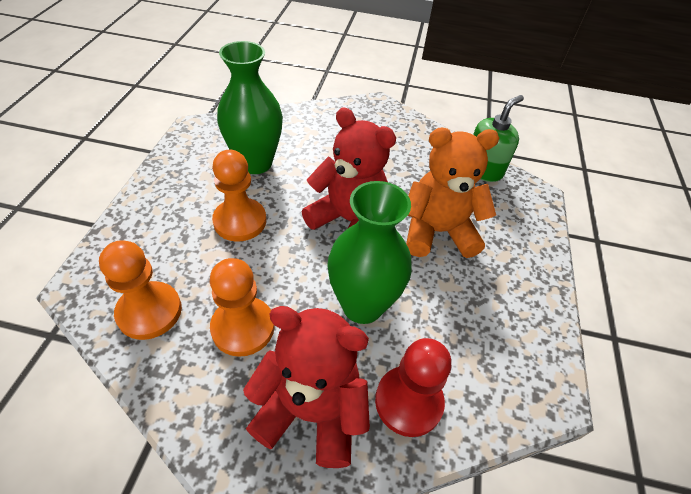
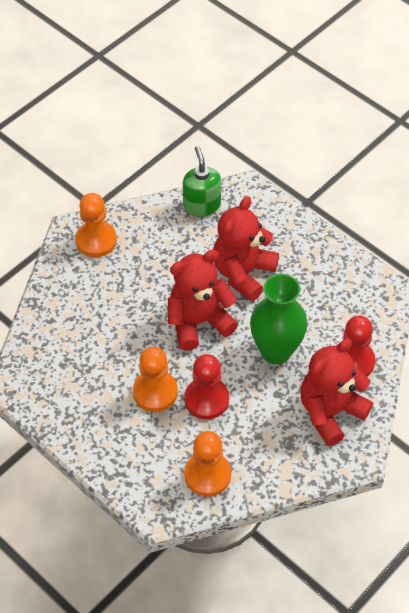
camera: 55 degrees left, 5 degrees up
orange pawn [210,258,275,357] -> orange pawn moved to [75,193,117,257]
green vase [217,41,283,174] -> none
orange teddy bear [406,128,500,258] -> red teddy bear [213,196,279,302]
none -> red pawn [184,354,229,419]

